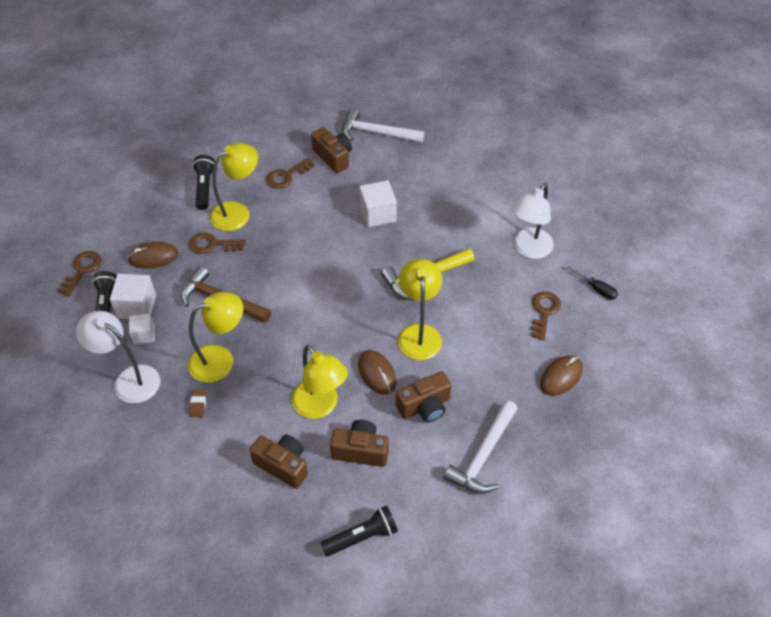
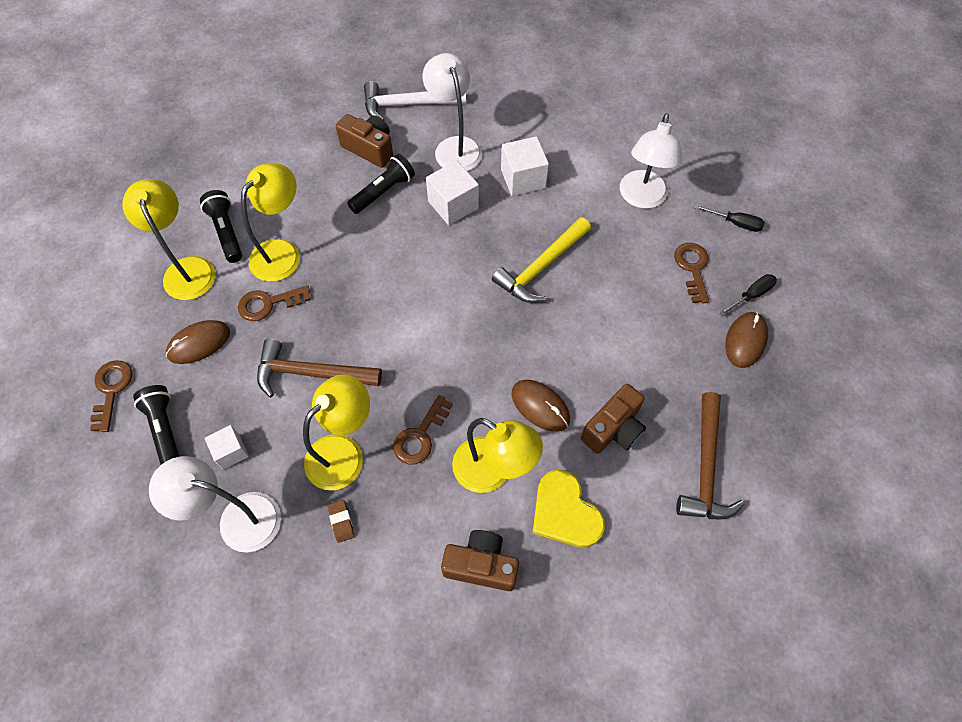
camera: 20 degrees left, 10 degrees up
white cube [110,274,156,319] -> white cube moved to [501,136,549,196]
brown key [266,158,315,189] -> brown key moved to [393,395,453,465]
black flashlight [321,505,398,556] -> black flashlight moved to [347,154,415,214]
brown camera [330,420,389,467] -> yellow heart [533,470,605,547]
yellow lamp [398,259,442,360] -> yellow lamp moved to [123,179,215,300]
white hammer [444,400,518,494] -> brown hammer [676,392,744,519]
none -> white lamp [423,53,482,171]
none -> black screwdriver [719,274,777,316]

